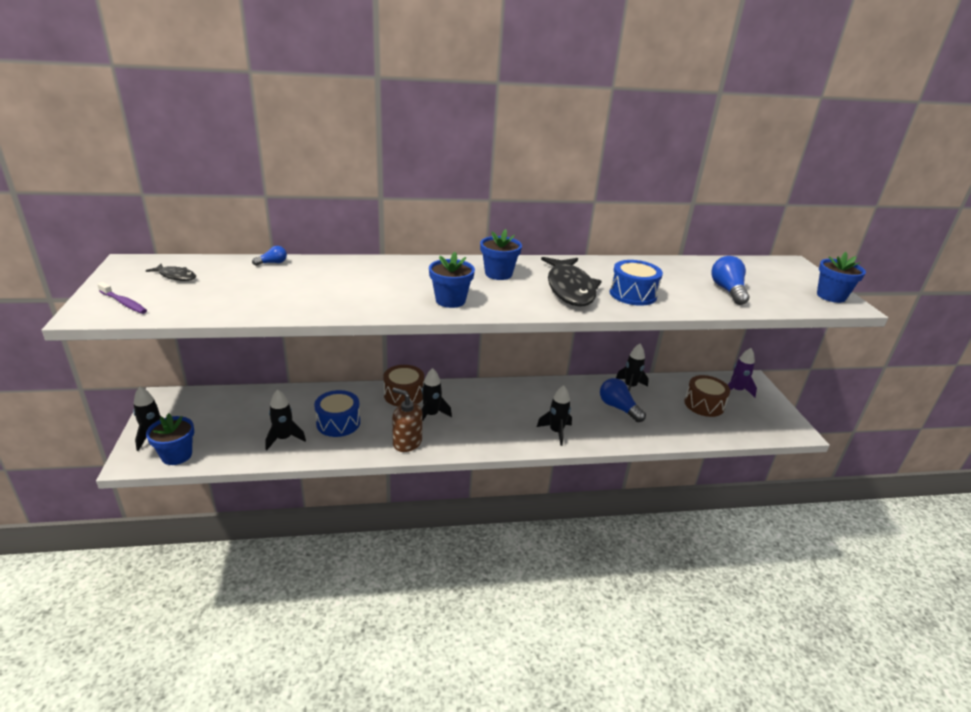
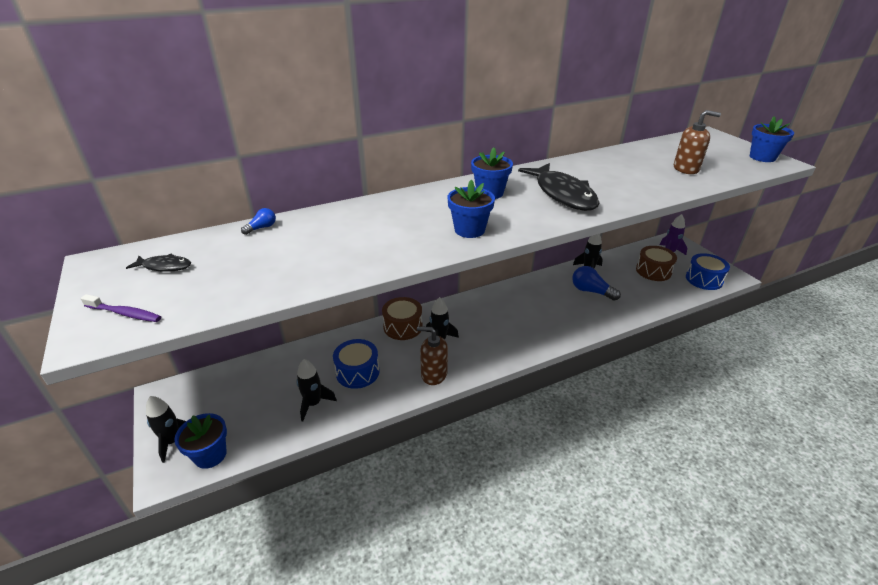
camera: 15 degrees left, 5 degrees up
black rocket [537,385,572,446] -> none
blue drum [610,260,663,306] -> blue drum moved to [686,253,730,290]
blue light bulb [711,256,749,305] -> brown soap dispenser [674,110,721,174]

